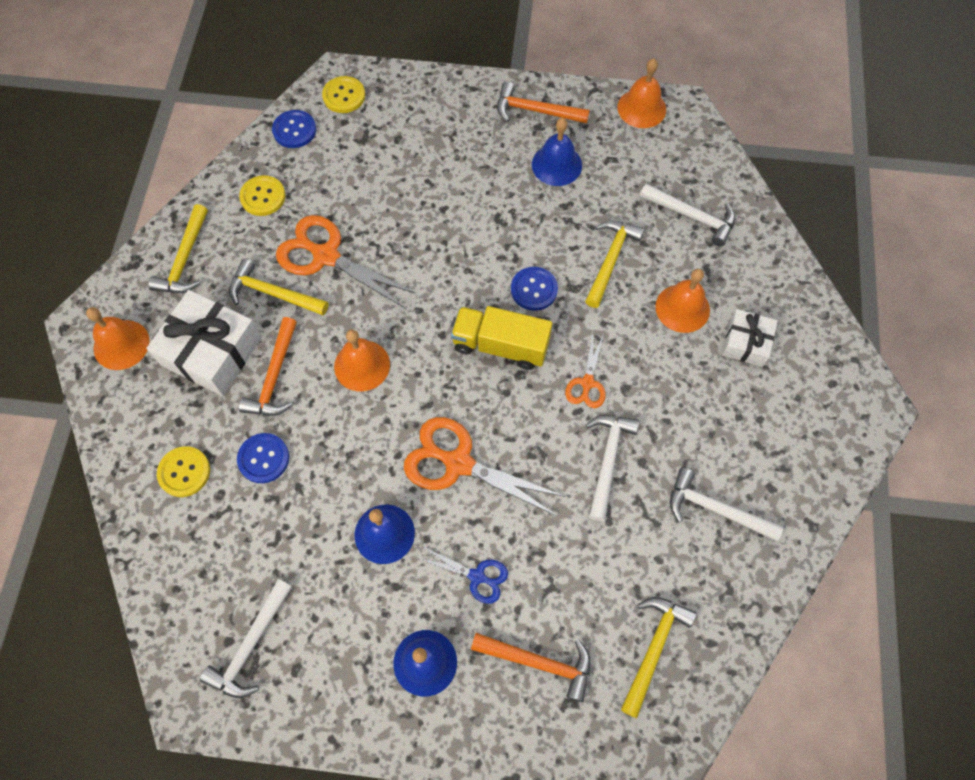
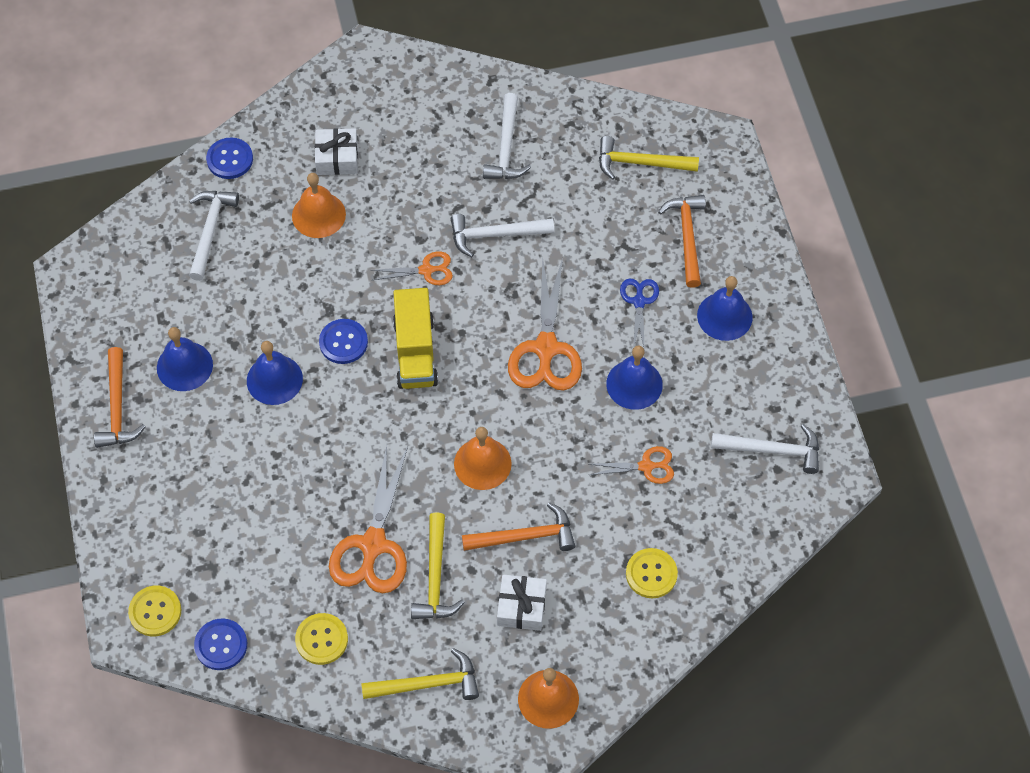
camera: 110 degrees left, 5 degrees down
white gift [146,290,262,396] -> white gift [497,574,547,631], size x0.57
blue button [237,433,289,483] -> blue button moved to [206,137,253,179]
yellow hammer [585,220,645,308] -> none
orange bell [617,59,666,128] -> none
none -> blue bell [247,341,303,405]
none -> orange scissors [590,446,674,484]

